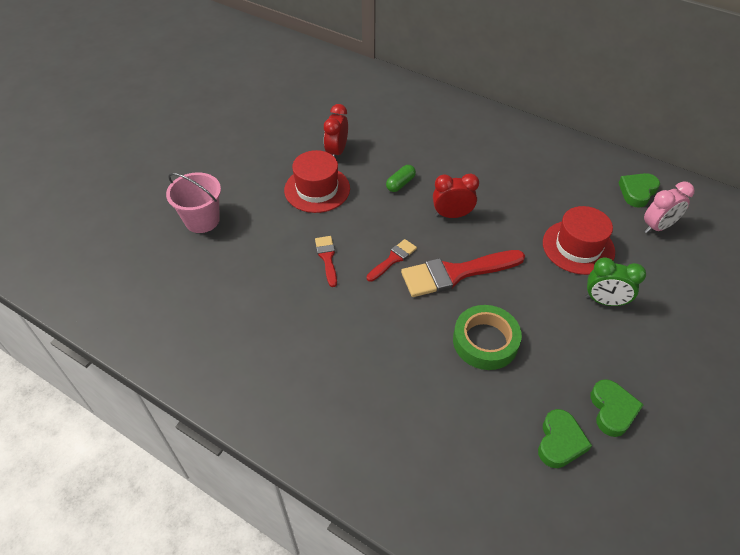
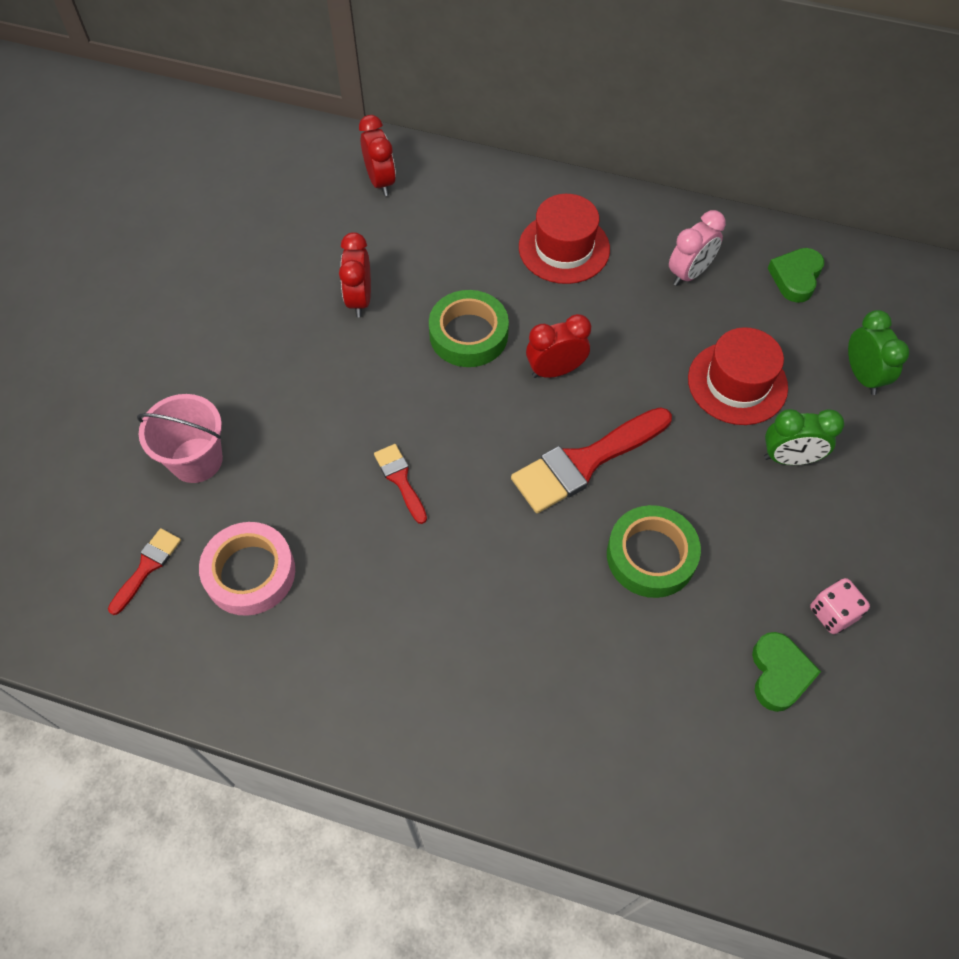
camera: 15 degrees left, 10 degrees up
red hat [284,150,350,213] -> red hat moved to [519,194,610,284]
red brush [367,239,417,282] -> red brush moved to [108,528,181,615]
green capsule [386,165,416,192] -> green tape [429,290,509,367]
green heart [590,379,644,437] -> pink dice [810,578,870,634]
pink clock [644,182,695,233] -> pink clock moved to [669,210,726,286]
none -> pink tape [199,522,295,616]
none -> red clock [359,115,396,196]
none -> green clock [848,310,909,395]

